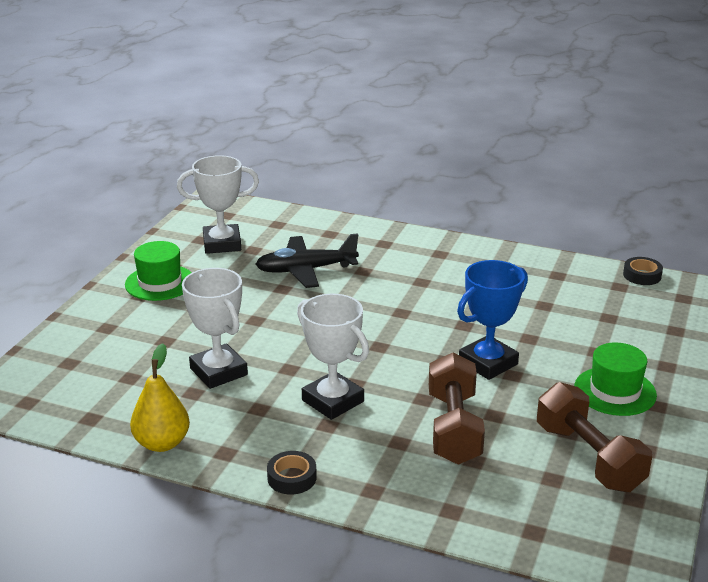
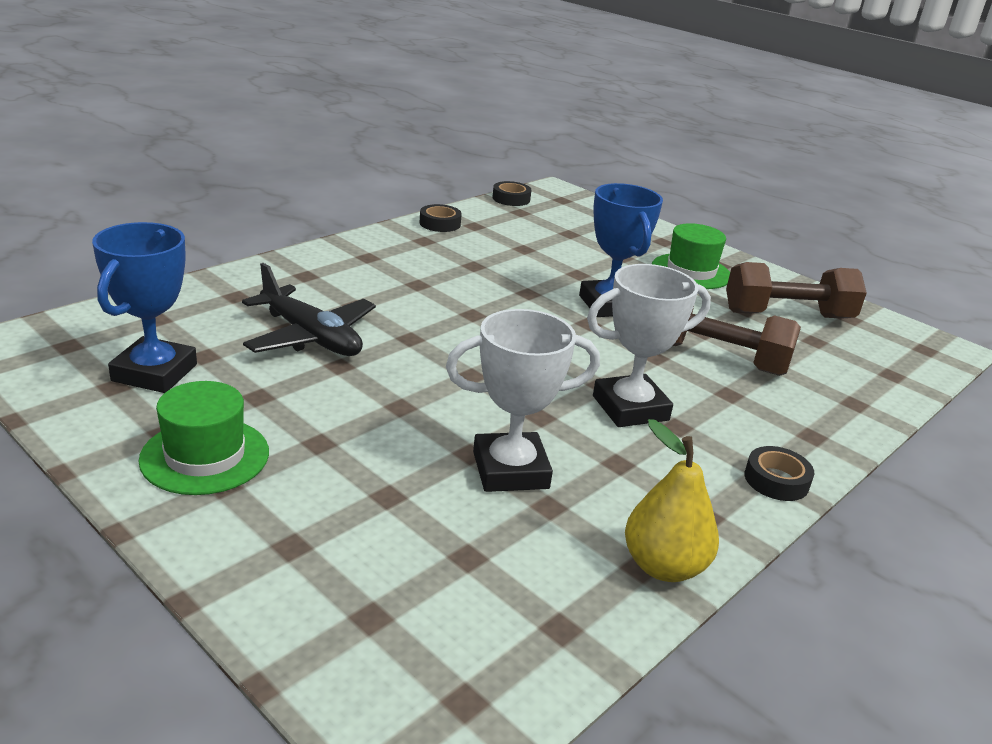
camera: 70 degrees left, 0 degrees up
white trophy [177,155,259,254] -> blue trophy [92,222,197,393]
black plane [255,233,359,288] -> black plane turned 60 degrees counterclockwise [242,263,376,356]
none -> black tape [419,204,462,232]

